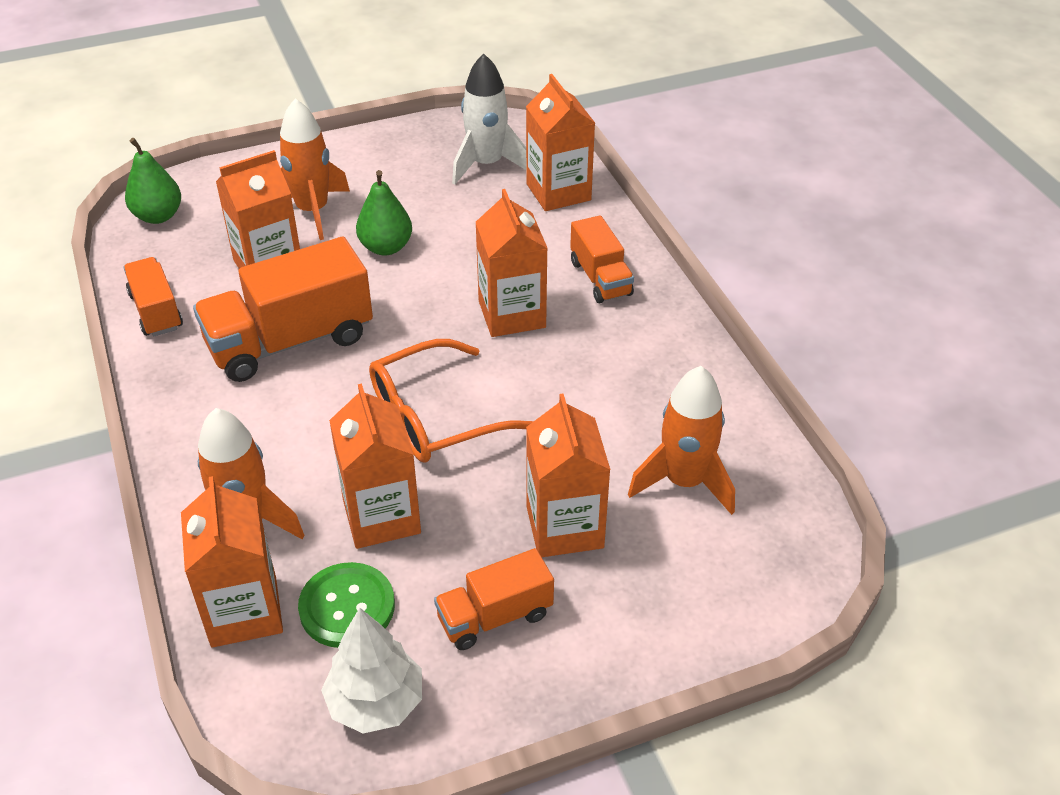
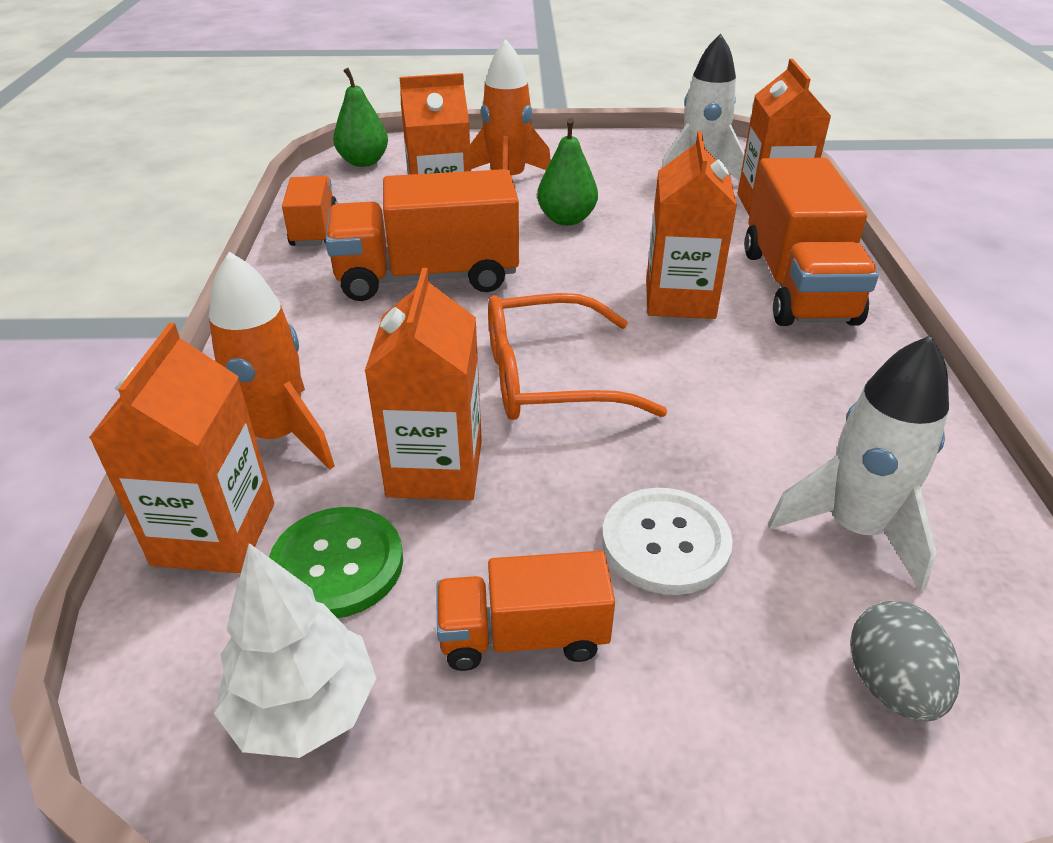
camera: 20 degrees right, 5 degrees down
orange carton [526,393,611,557] -> white button [602,488,733,595]
orange truck [570,215,634,303] -> orange truck [744,158,879,326], size x1.77
orange rocket [628,366,735,515] -> white rocket [768,335,949,592]
none -> grey egg [850,601,960,722]

